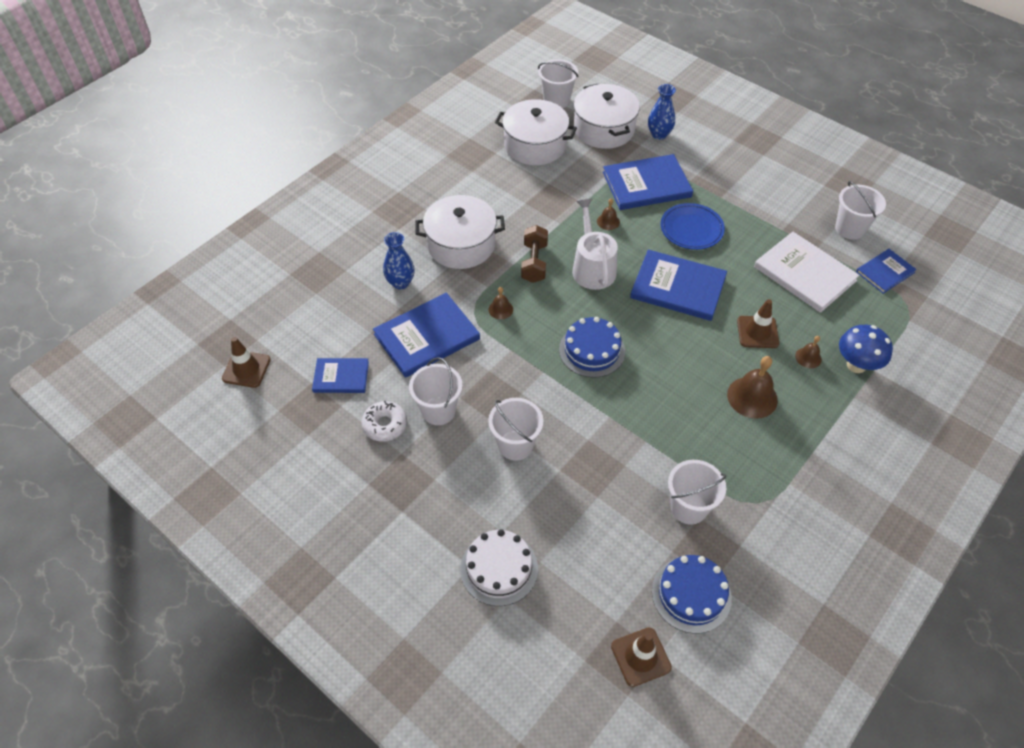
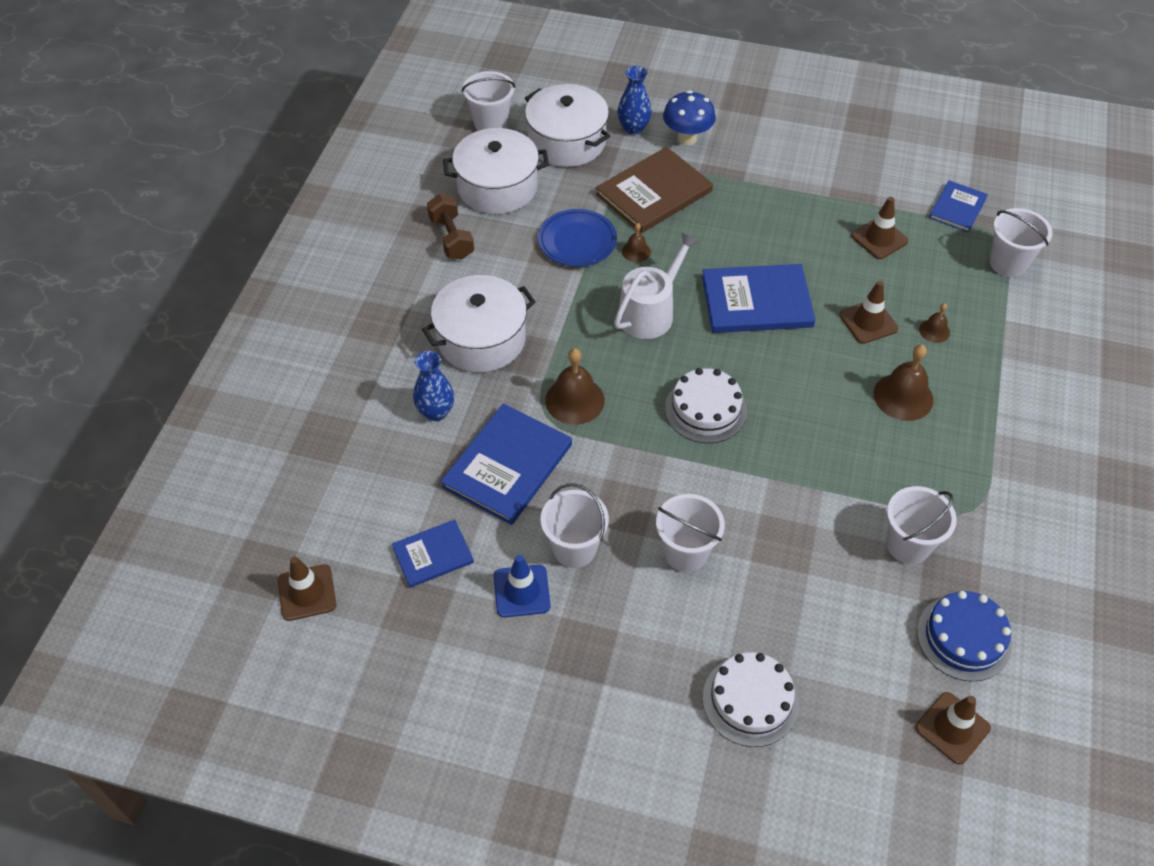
camera: 25 degrees left, 0 degrees up
white donut [361,401,407,442] -> blue traffic cone [494,555,551,617]
brown bell [488,287,513,319] -> brown bell [545,348,605,425], size x1.87
brown dumbbell [521,225,548,283] -> brown dumbbell moved to [427,194,474,260]
blue cake [559,317,625,378] -> white cake [665,368,747,443]
white watering can [572,199,618,290] -> white watering can turned 75 degrees clockwise [614,233,699,339]
blue book [603,154,693,210] -> brown book [596,147,713,233]
blue plate [661,203,725,250] -> blue plate moved to [538,209,617,267]
white book [754,232,860,313] -> brown traffic cone [851,197,908,259]
white bucket [835,181,886,240] -> white bucket moved to [990,208,1052,277]
blue mushroom [839,325,893,373] -> blue mushroom moved to [663,90,716,145]

